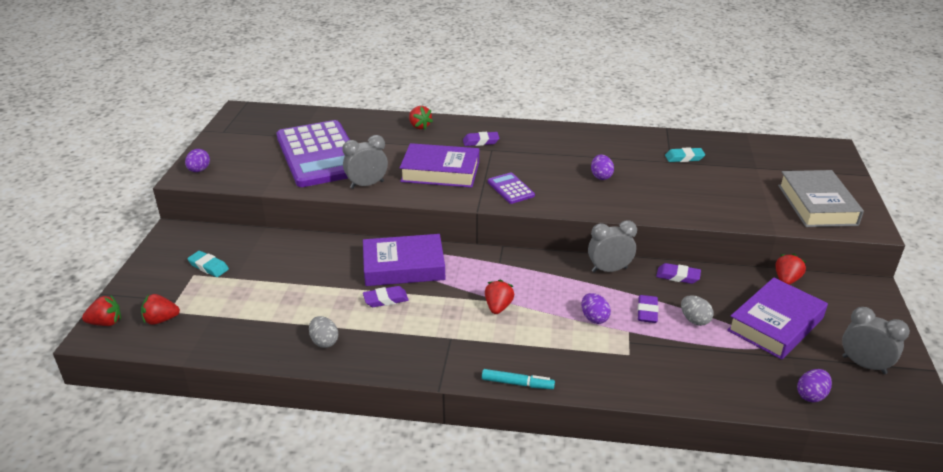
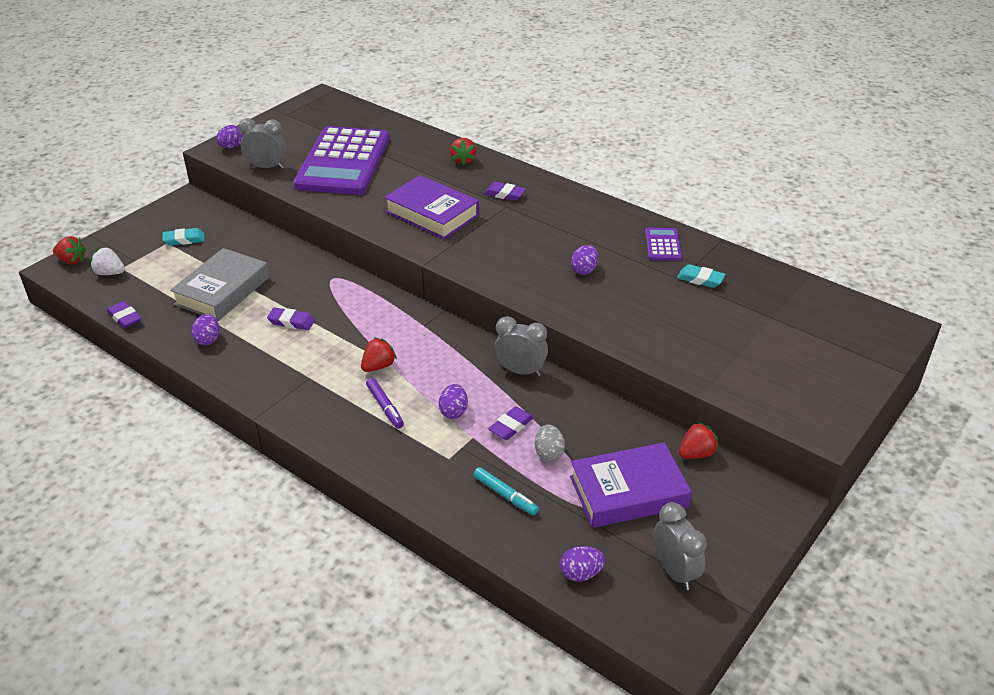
camera: 30 degrees right, 5 degrees up
red strawberry [141,294,180,325] -> white strawberry [90,247,125,275]
turquoise eraser [187,251,229,277] -> turquoise eraser turned 75 degrees counterclockwise [162,228,205,246]
grey egg [309,316,338,348] -> purple egg [191,314,220,345]
grey clock [342,135,388,189] -> grey clock moved to [239,118,286,169]
purple book [363,234,445,286] -> none
turquoise marker [482,369,555,389] -> turquoise marker moved to [473,467,539,515]
purple calculator [488,172,535,204] -> purple calculator moved to [645,228,682,261]
purple eraser [656,263,701,284] -> purple eraser moved to [107,301,141,328]
grey book [778,170,864,227] -> grey book moved to [170,248,269,321]
none -> purple marker [366,378,404,428]

